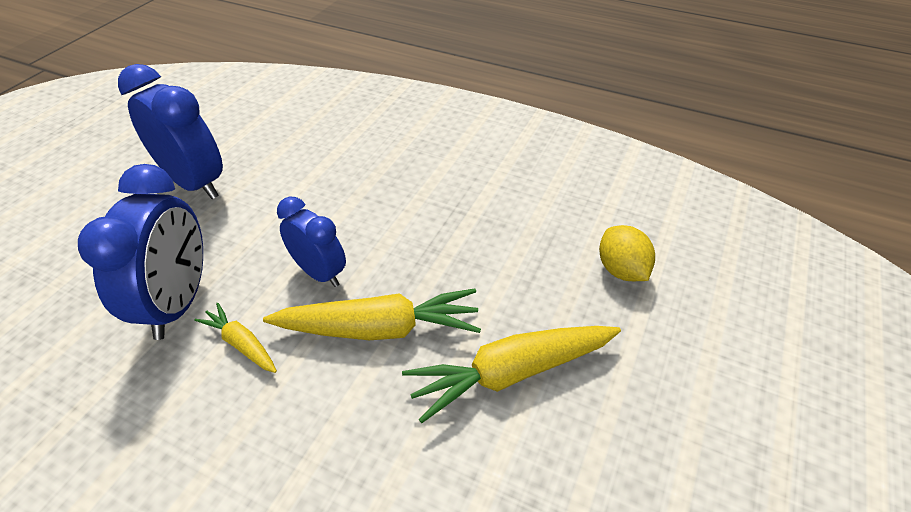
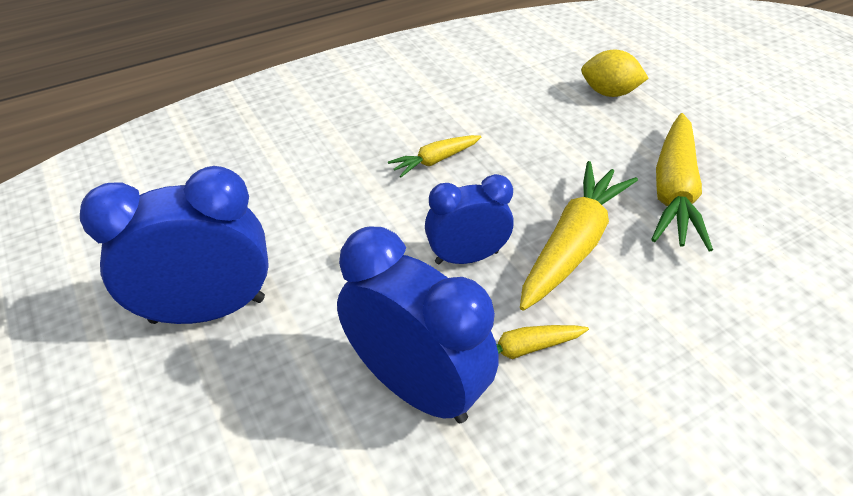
camera: 55 degrees left, 0 degrees up
none -> yellow carrot [388,135,481,177]

